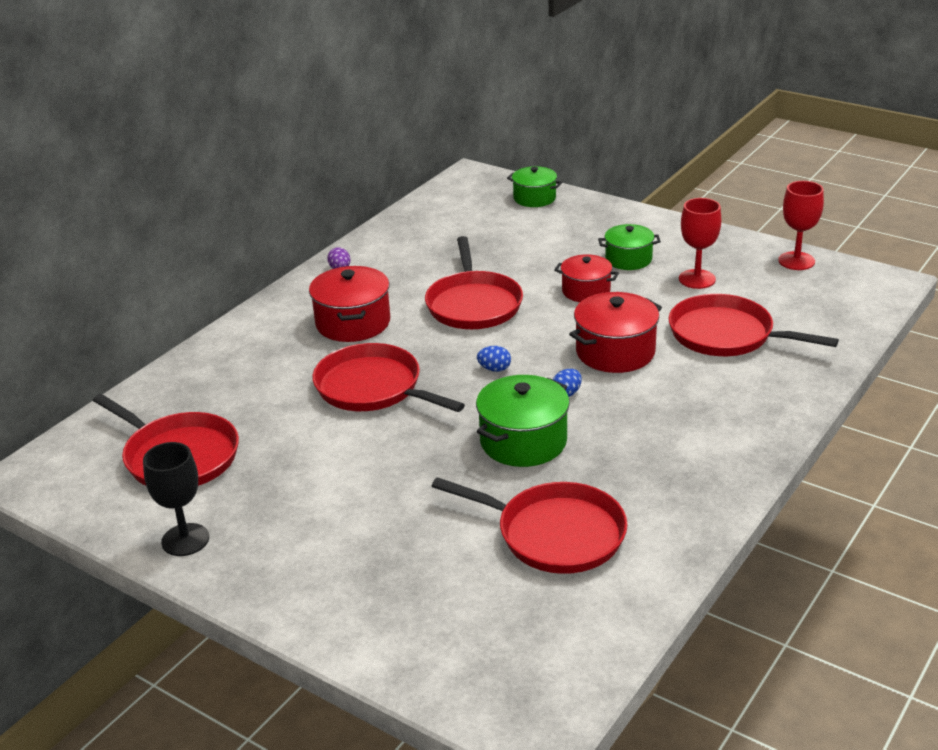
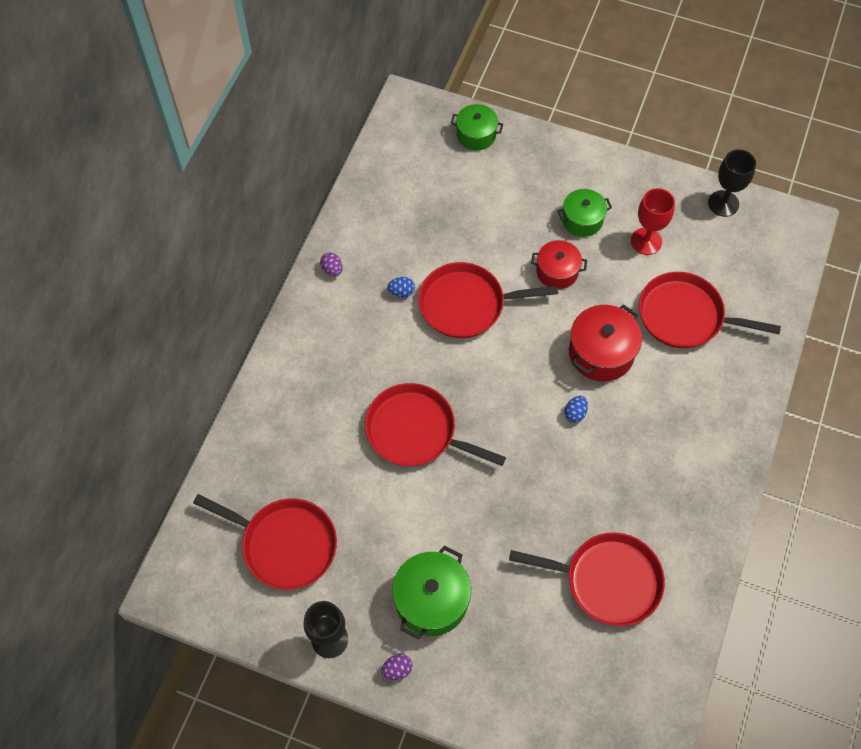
camera: 15 degrees left, 30 degrees up
red pot [309,266,390,342] -> none
red pan [425,236,523,329] -> red pan turned 105 degrees clockwise [418,262,558,338]
green pot [476,375,570,467] -> green pot moved to [392,546,471,639]
blue egg [477,346,511,372] -> blue egg moved to [387,277,415,297]
red goblet [778,181,824,270] -> black goblet [708,149,756,217]
none -> purple egg [381,654,412,680]

